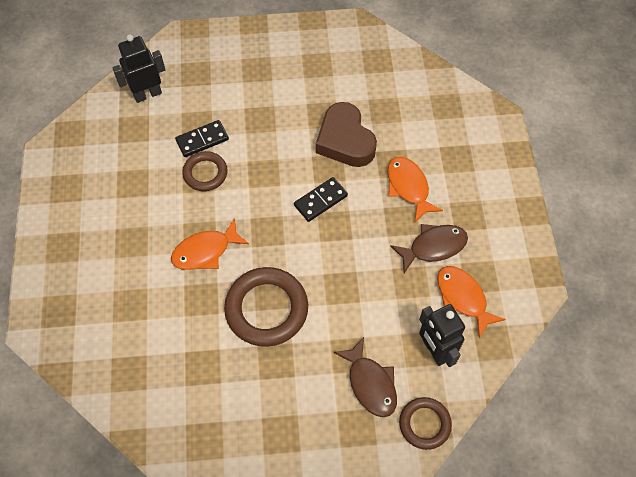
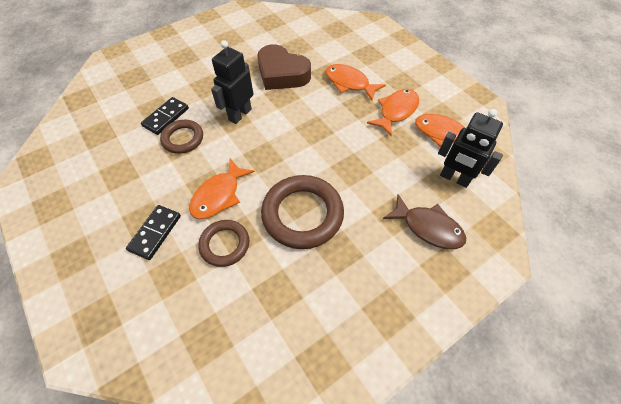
camera: 30 degrees left, 5 degrees down
black robot [112,34,165,103] -> black robot moved to [211,40,253,124]
black domino [294,177,348,222] -> black domino moved to [126,205,181,260]
brown fish [390,224,468,273] -> orange fish [367,89,419,136]
brown ring [399,397,452,450] -> brown ring moved to [199,220,249,267]

